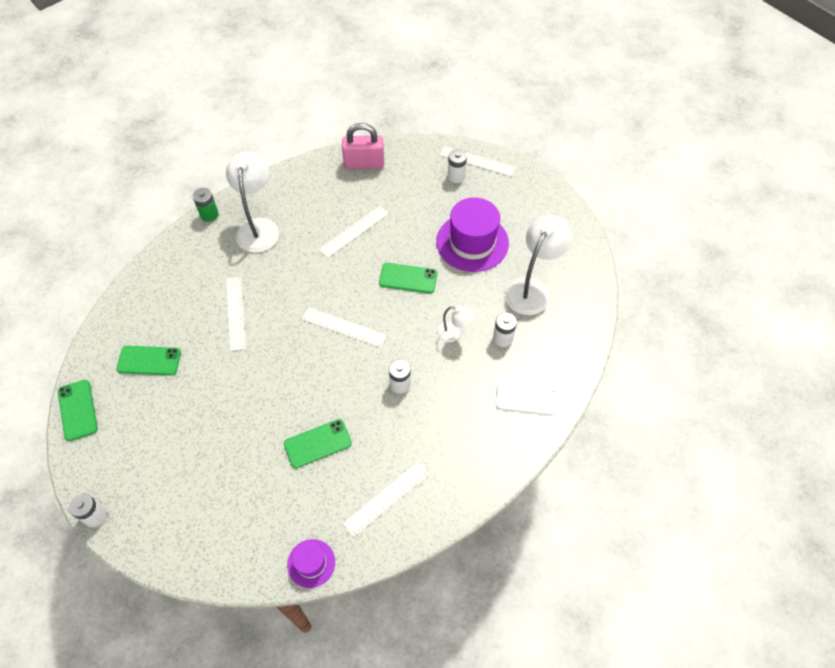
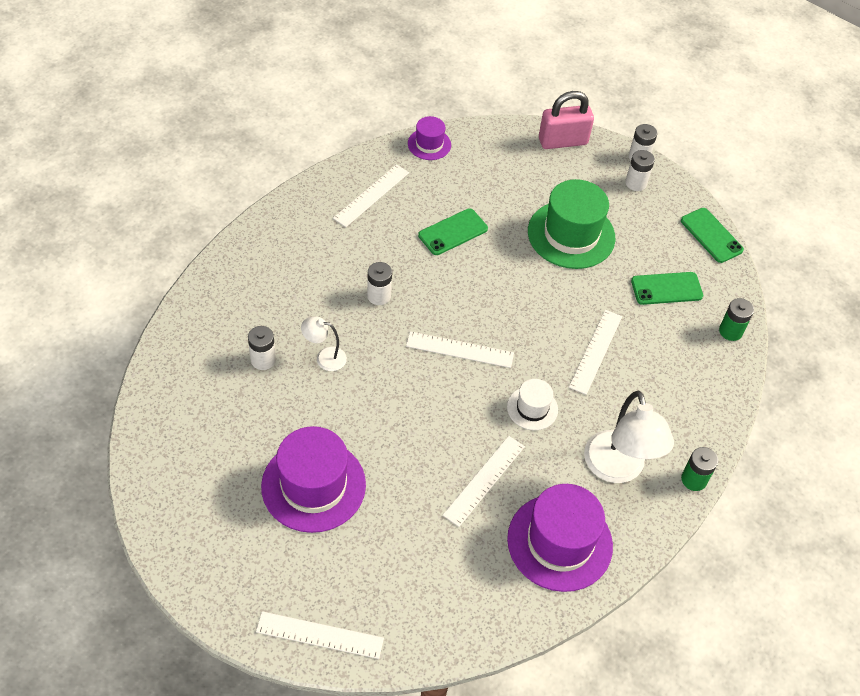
camera: 165 degrees right, 5 degrees down
white ruler [226,277,246,351] -> white ruler turned 45 degrees clockwise [569,310,622,395]
pink padlock [342,123,384,169] -> pink padlock moved to [539,91,594,149]
green phone [379,263,437,294] -> none
white battery [448,149,467,183] -> white battery moved to [625,150,655,191]
white phone [496,380,559,416] -> none
white lamp [504,215,572,315] -> none
none -> white hat [507,379,558,430]
none -> purple hat [507,484,613,592]
none -> green hat [528,179,615,269]
none -> green battery [719,298,754,341]

